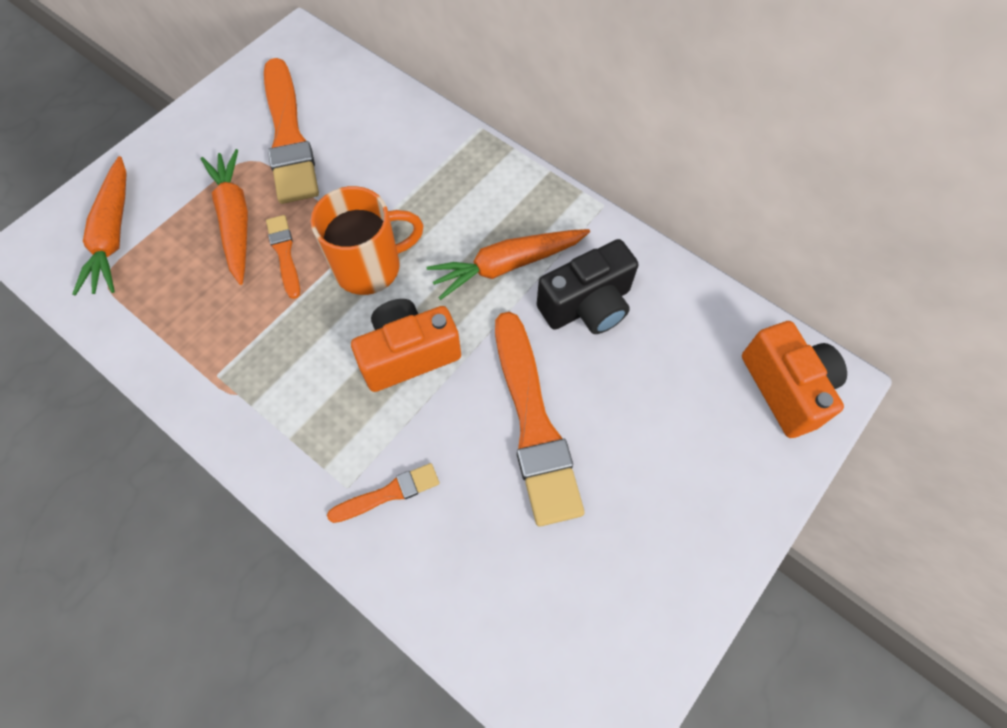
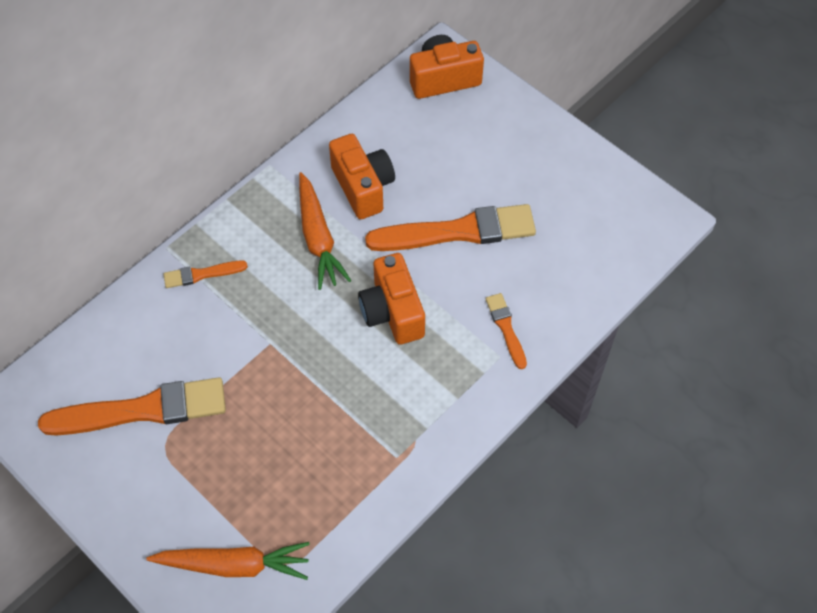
camera: 85 degrees left, 5 degrees down
orange carrot [201,149,248,285] -> none
orange brush [266,215,300,299] -> orange brush moved to [163,261,248,288]
orange mug [311,186,423,295] -> none
black camera [537,239,639,334] -> orange camera [329,134,395,219]

